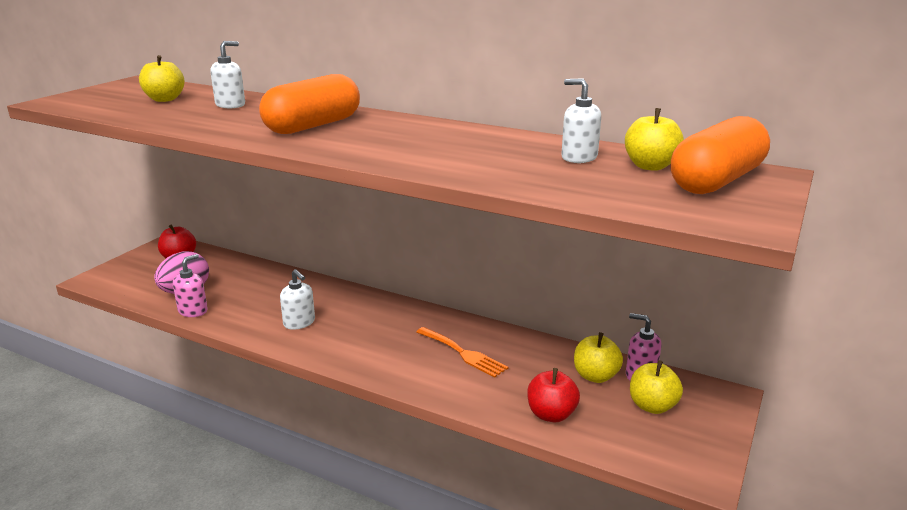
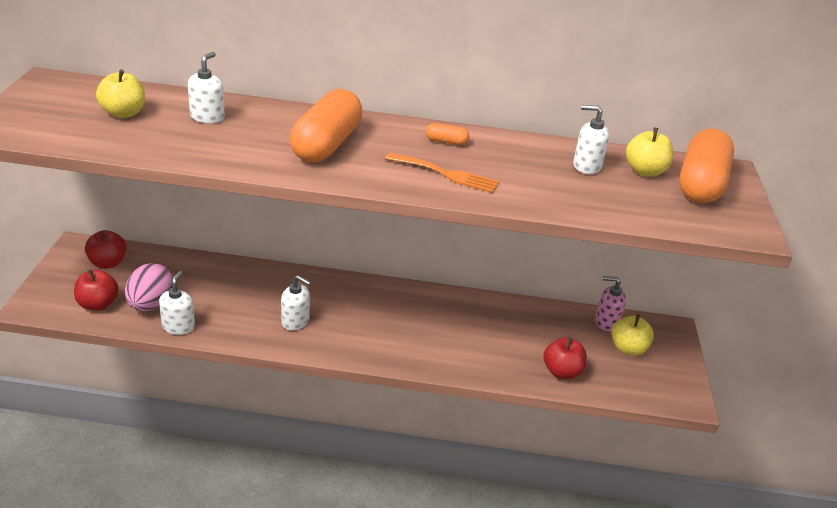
camera: 25 degrees left, 10 degrees up
pink soap dispenser [173,254,208,317] -> white soap dispenser [159,271,195,335]
orange fork [416,327,508,378] -> orange fork moved to [385,153,500,193]
yellow apple [574,332,623,383] -> none
none -> red apple [74,269,119,311]
none -> orange capsule [426,123,469,145]

